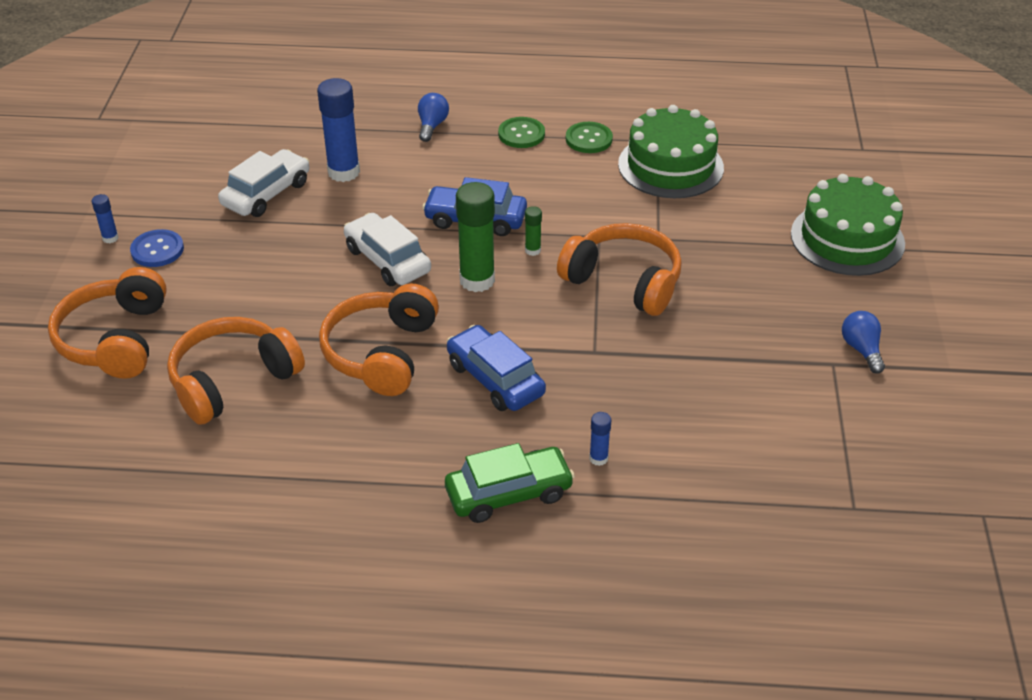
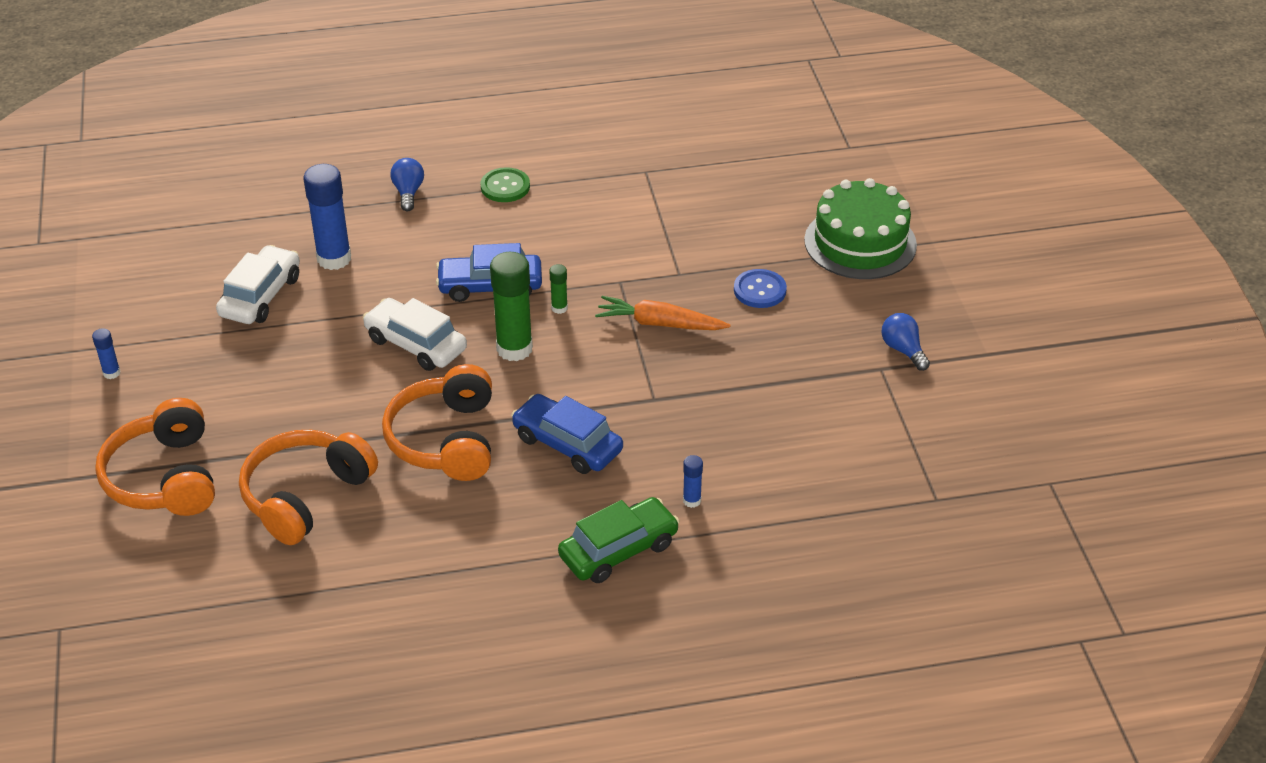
camera: 15 degrees left, 0 degrees up
blue button [130,229,184,267] -> blue button moved to [734,269,787,308]
orange headphones [557,223,682,316] -> orange carrot [595,296,730,330]
green button [566,122,613,153] -> none
green cake [618,105,724,198] -> none

